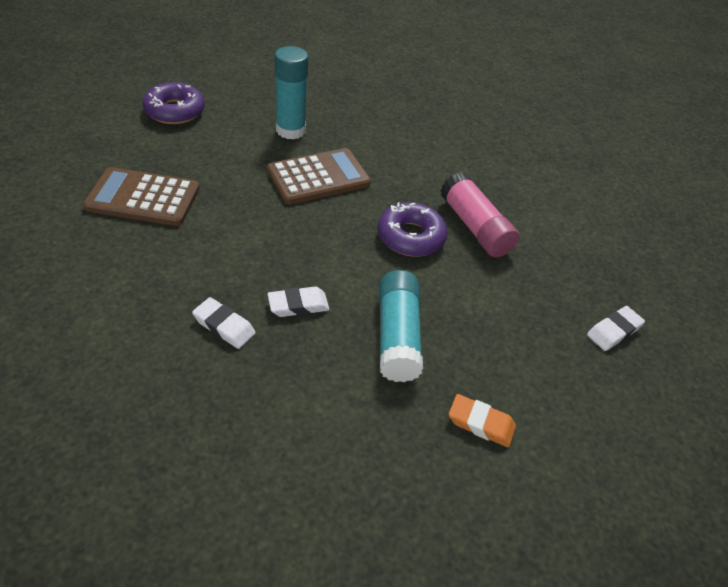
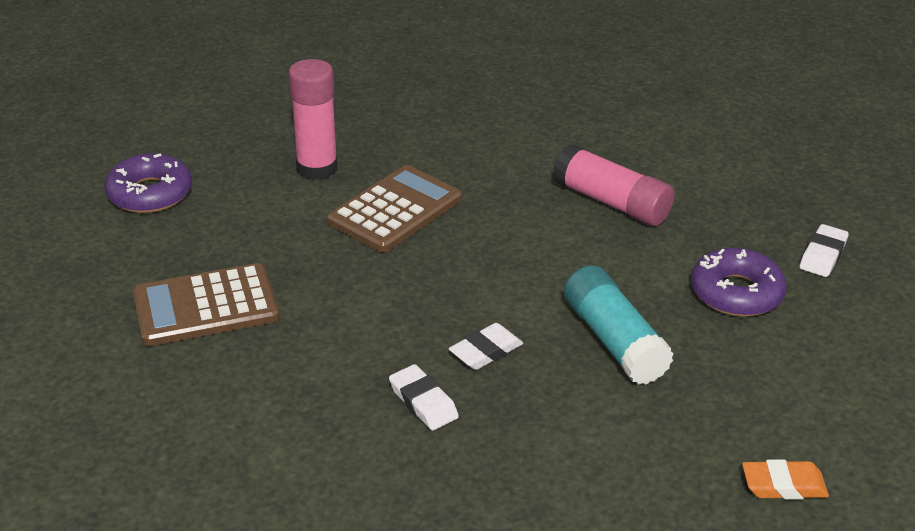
camera: 20 degrees left, 10 degrees down
white eraser [192,297,256,349] -> white eraser turned 45 degrees clockwise [389,364,459,430]
turquoise glue stick [275,46,308,140] -> pink glue stick [288,59,338,180]
purple donut [377,202,448,256] -> purple donut moved to [691,247,787,317]
orange eraser [449,394,516,447] -> orange eraser moved to [742,459,829,500]

